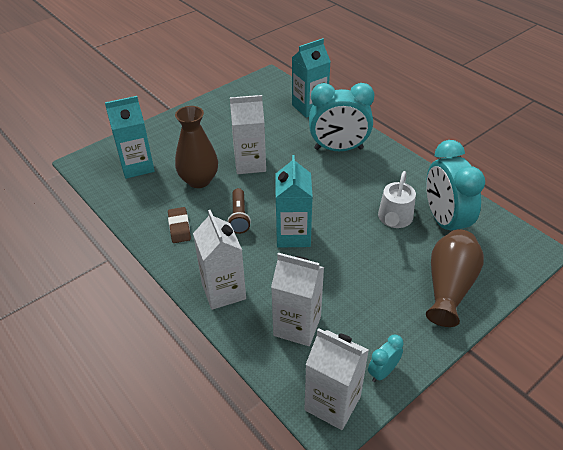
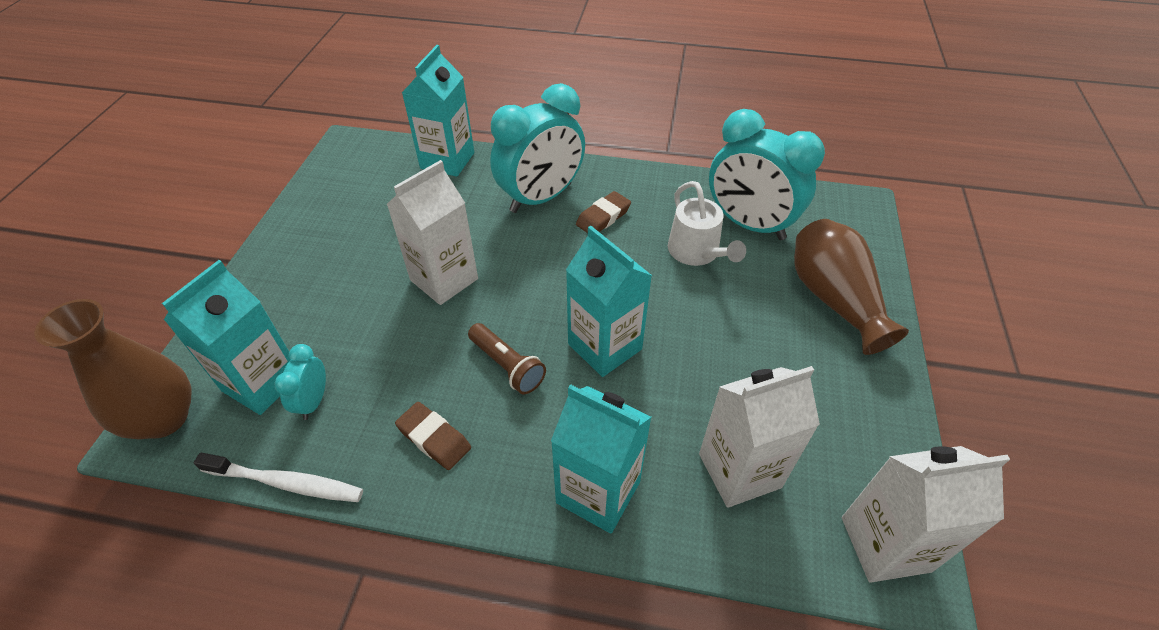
camera: 40 degrees left, 5 degrees up
brown vase [175,106,218,188] -> brown vase moved to [34,299,192,439]
white carton [193,210,246,310] -> turquoise carton [551,384,652,534]
turquoise clock [368,334,404,382] -> turquoise clock moved to [275,344,326,420]
none -> white toothbrush [194,453,363,502]
none -> brown eraser [576,191,631,233]

